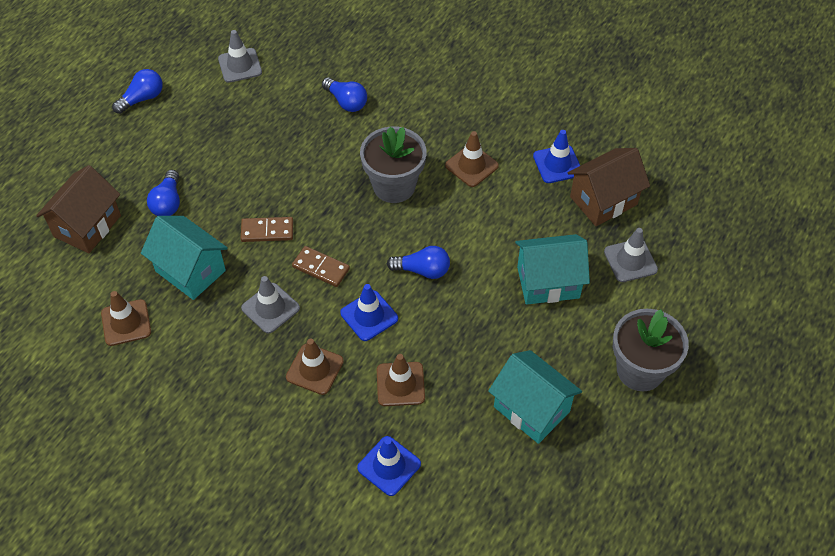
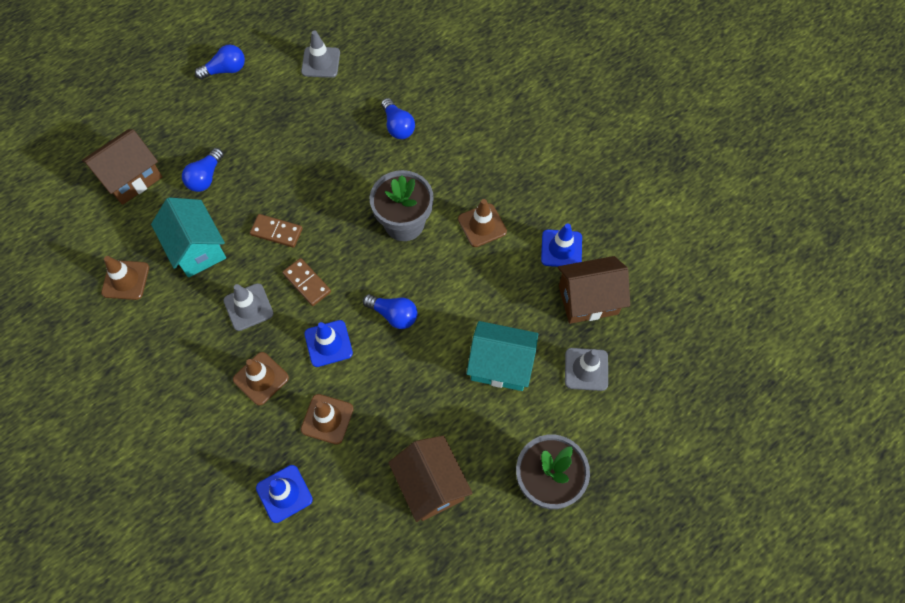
camera: 20 degrees right, 10 degrees up
turquoise house [488,350,582,444] -> brown house [388,435,473,522]

